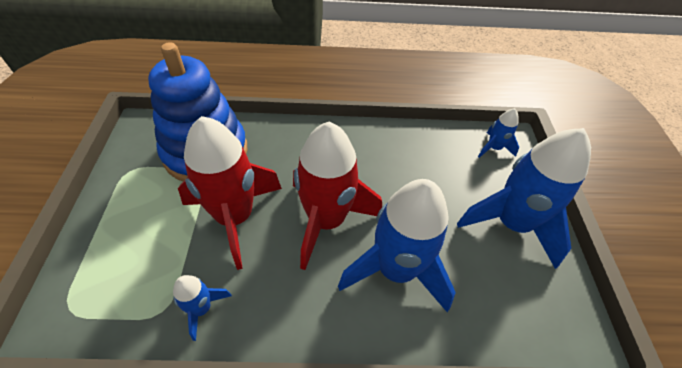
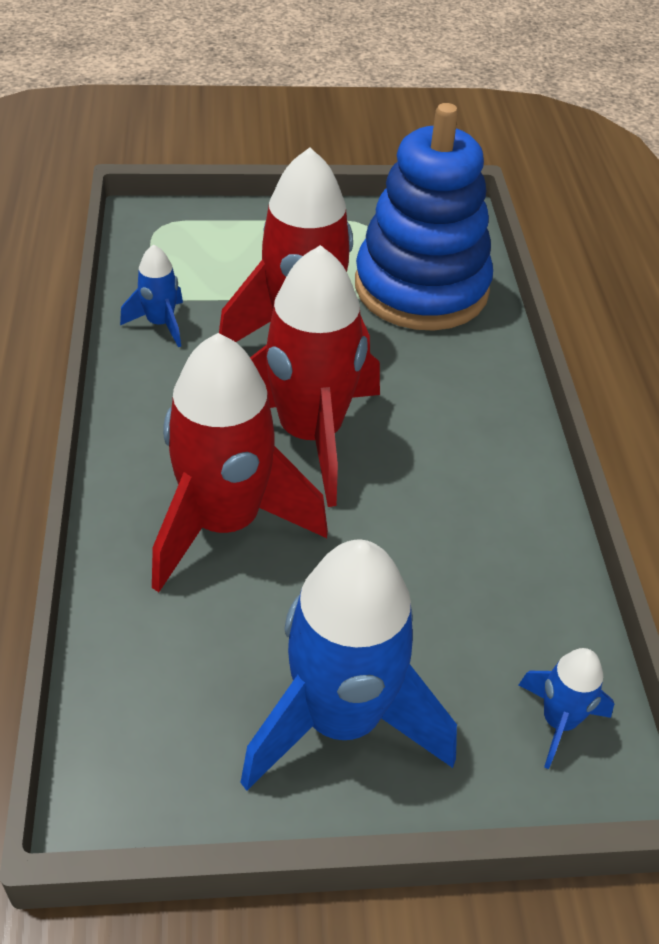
camera: 85 degrees right, 5 degrees down
blue rocket [338,179,456,312] -> red rocket [152,333,328,592]

